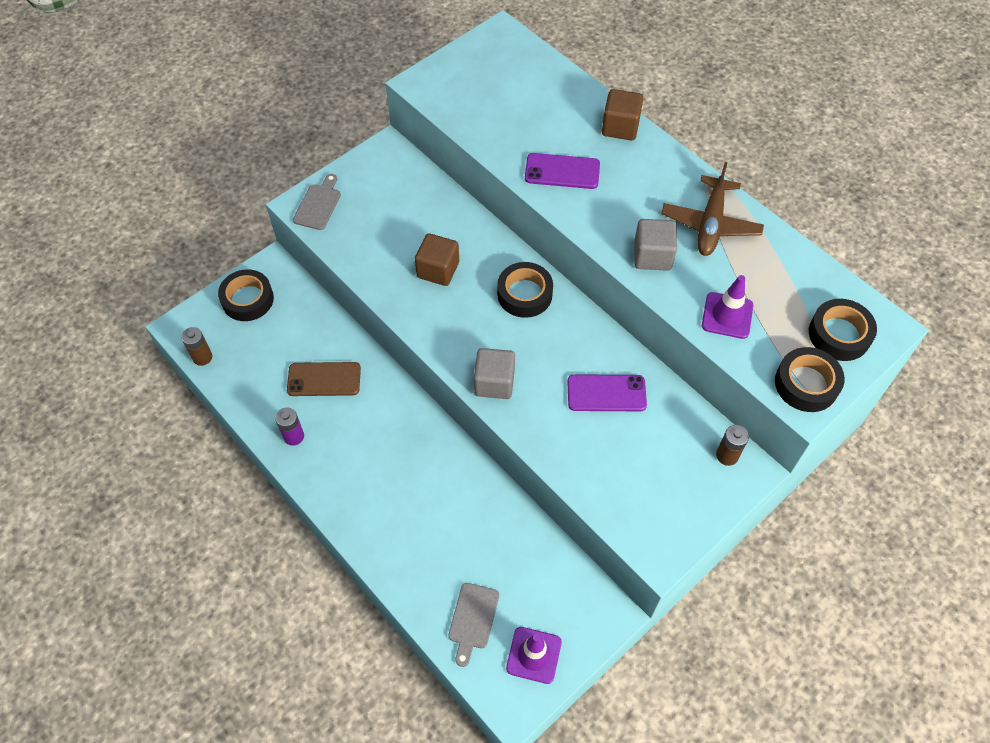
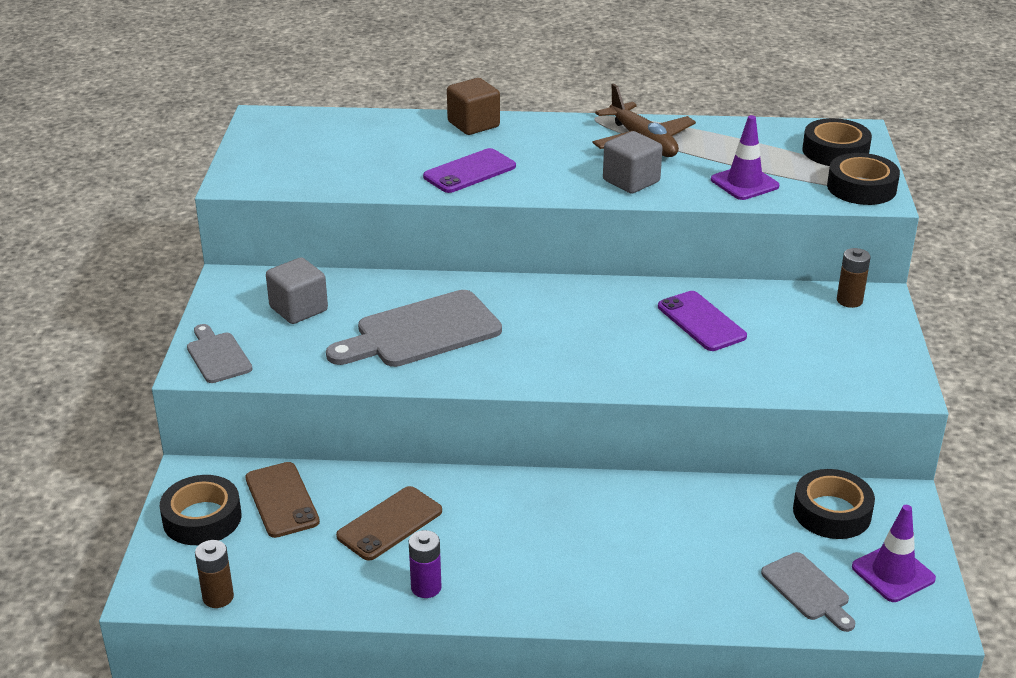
camera: 45 degrees left, 25 degrees down
brown cube [415,233,459,286] -> grey cutting board [326,290,502,367]
grey cube [474,348,515,399] -> grey cube moved to [266,257,328,324]
black tape [497,262,553,318] -> black tape moved to [793,469,875,539]
purple phone [567,374,647,411] -> purple phone turned 75 degrees counterclockwise [658,291,747,351]
none -> brown phone [245,462,320,538]

